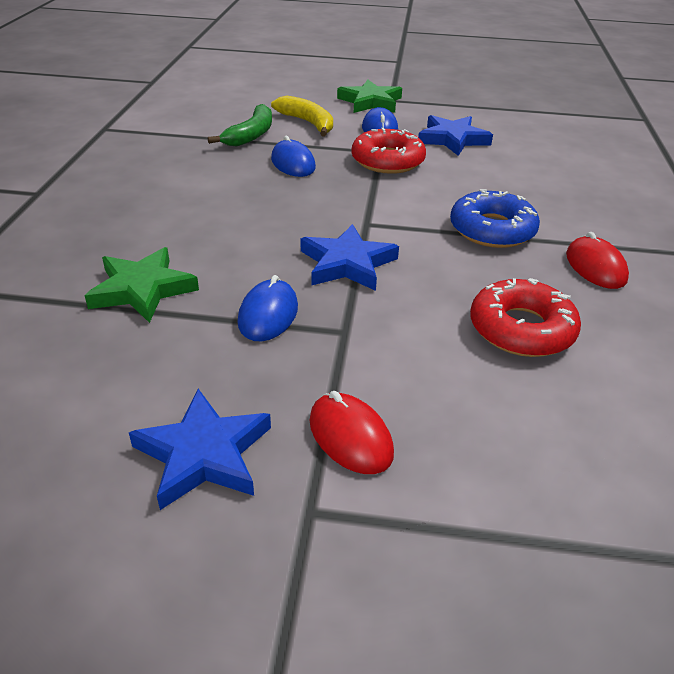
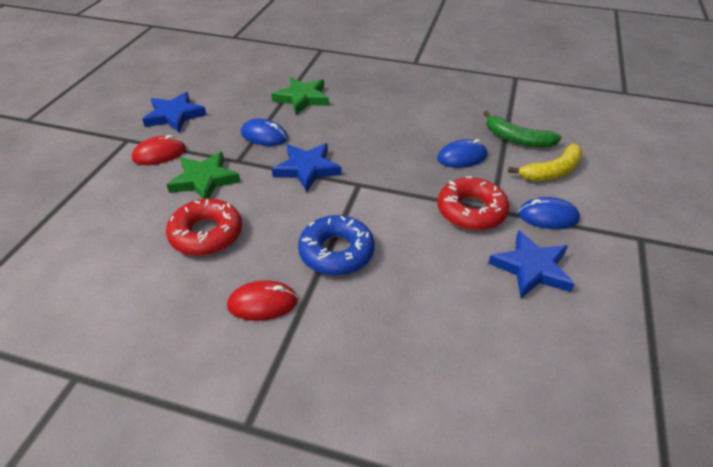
camera: 100 degrees right, 5 degrees up
green star [337,80,402,113] -> green star moved to [166,152,241,199]

